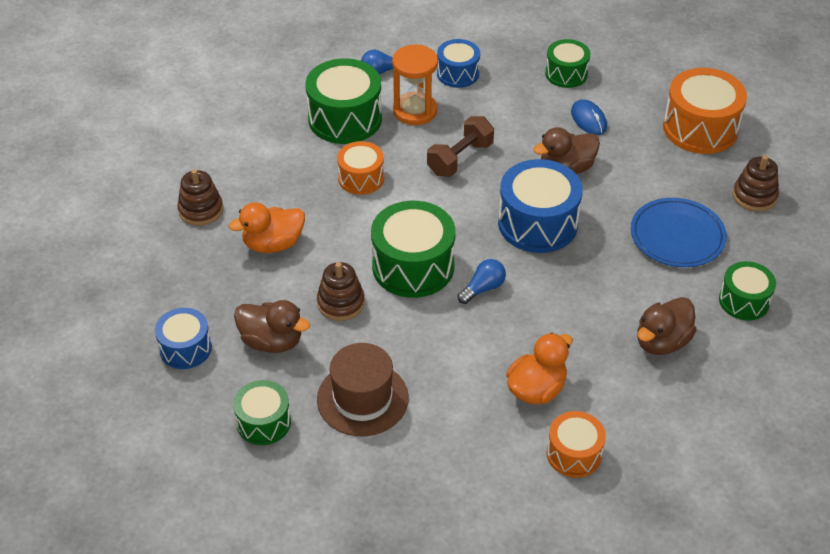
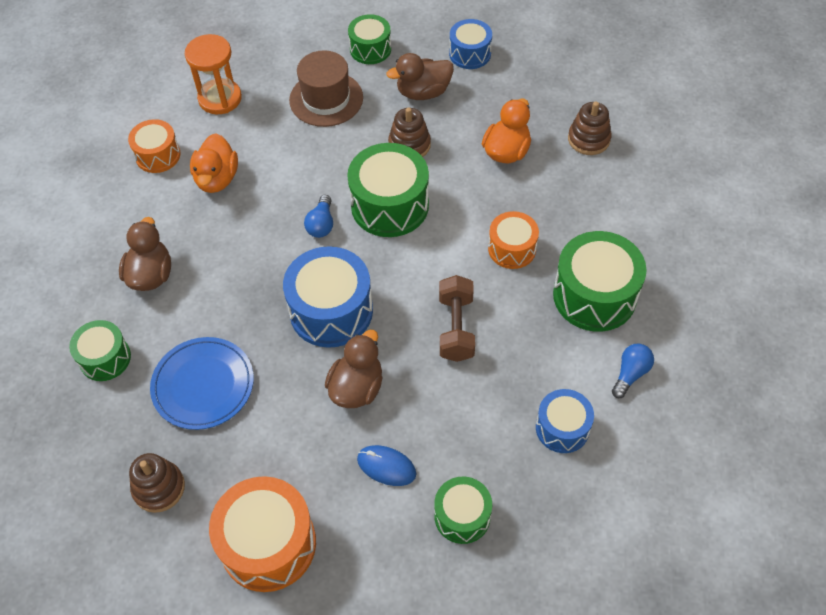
camera: 140 degrees right, 10 degrees up
orange hourglass [392,44,438,125] -> orange hourglass moved to [185,34,242,114]

